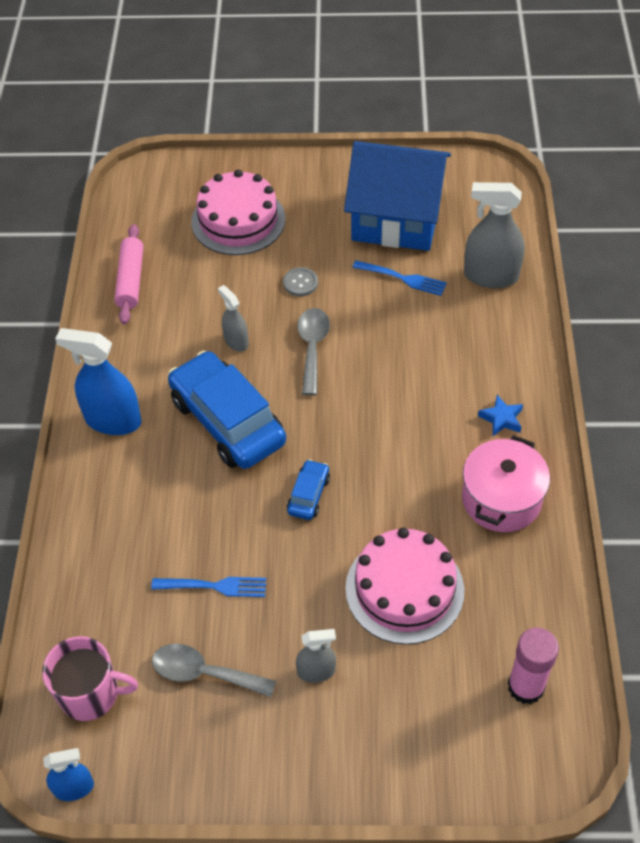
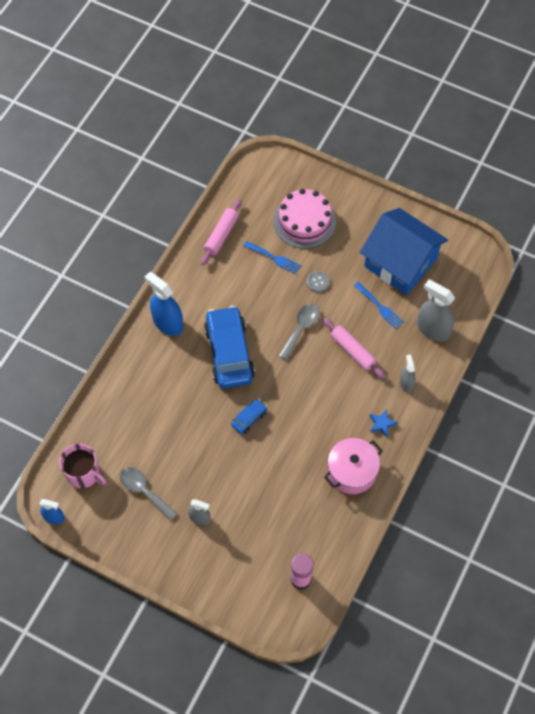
camera: 25 degrees right, 10 degrees up
blue fork [151,577,266,597] -> blue fork moved to [243,241,301,274]
grey spray bottle [218,285,249,352] -> grey spray bottle moved to [400,355,415,392]
pink cake [345,528,464,644] -> none
none -> pink rolling pin [323,318,385,379]

